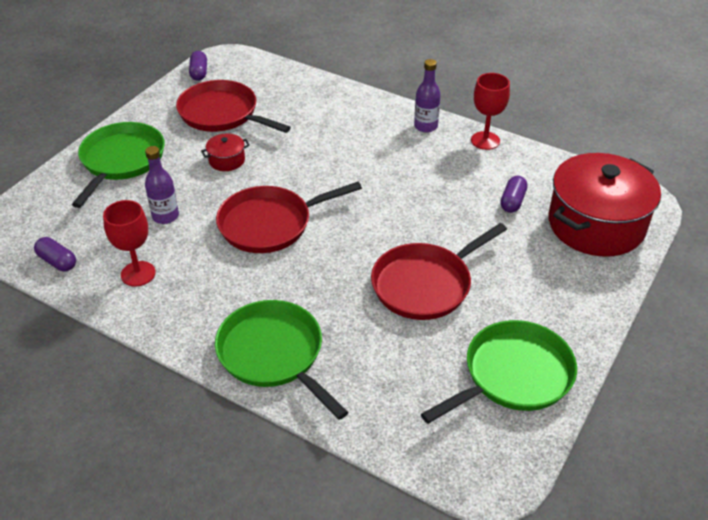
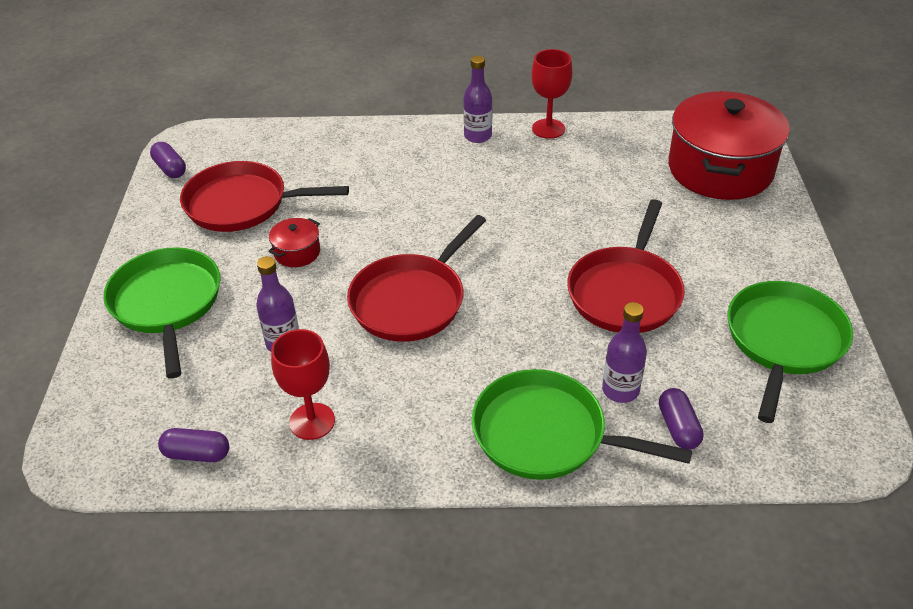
camera: 30 degrees left, 0 degrees up
purple capsule [500,176,528,213] -> purple capsule moved to [659,388,704,450]
none -> purple bottle [602,302,647,403]

